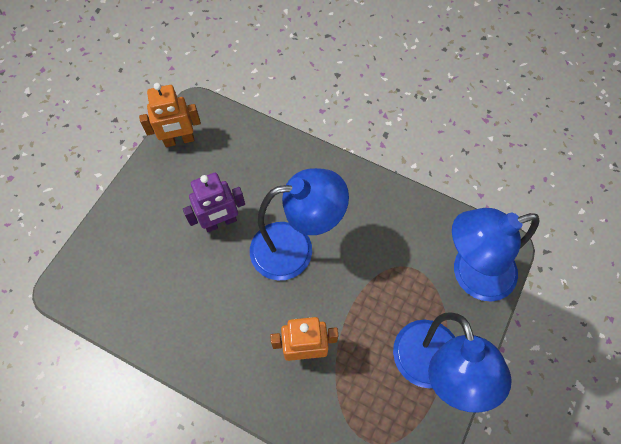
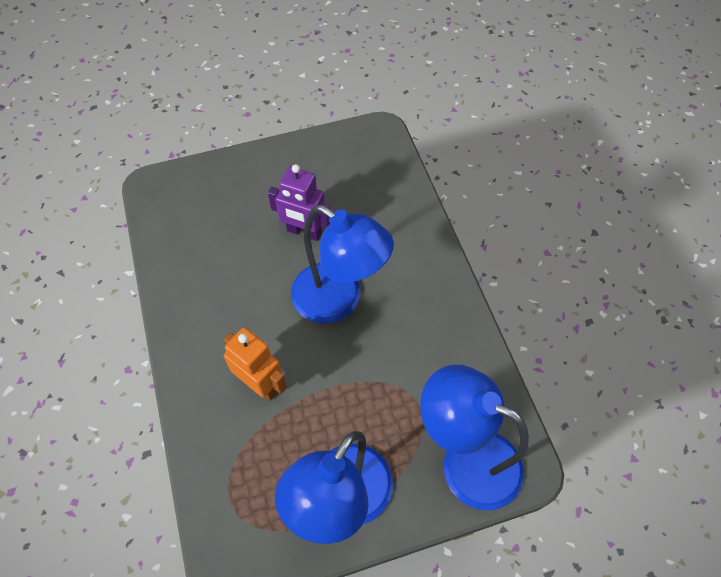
camera: 45 degrees right, 5 degrees down
orange robot [139,83,201,147] -> none

